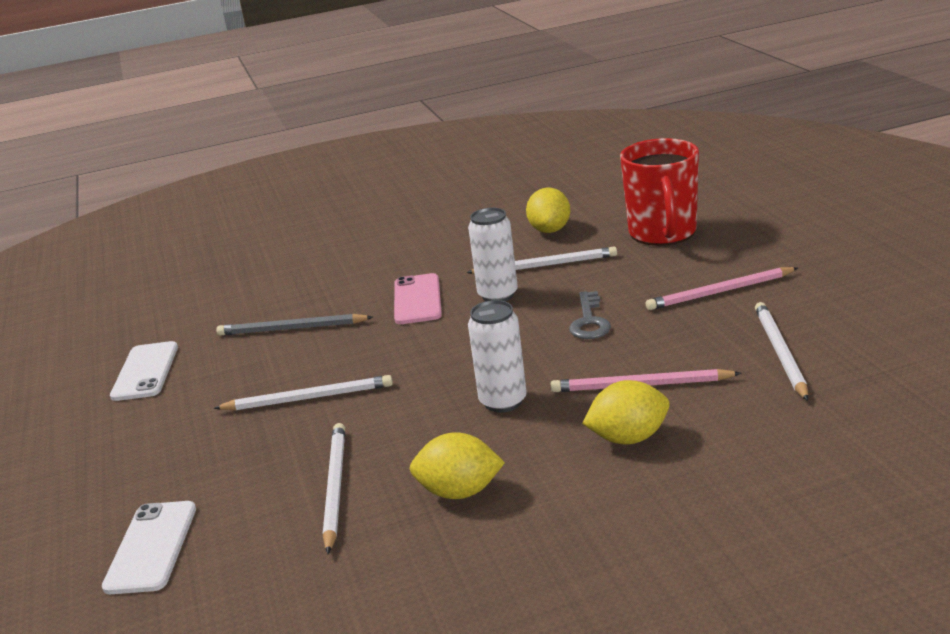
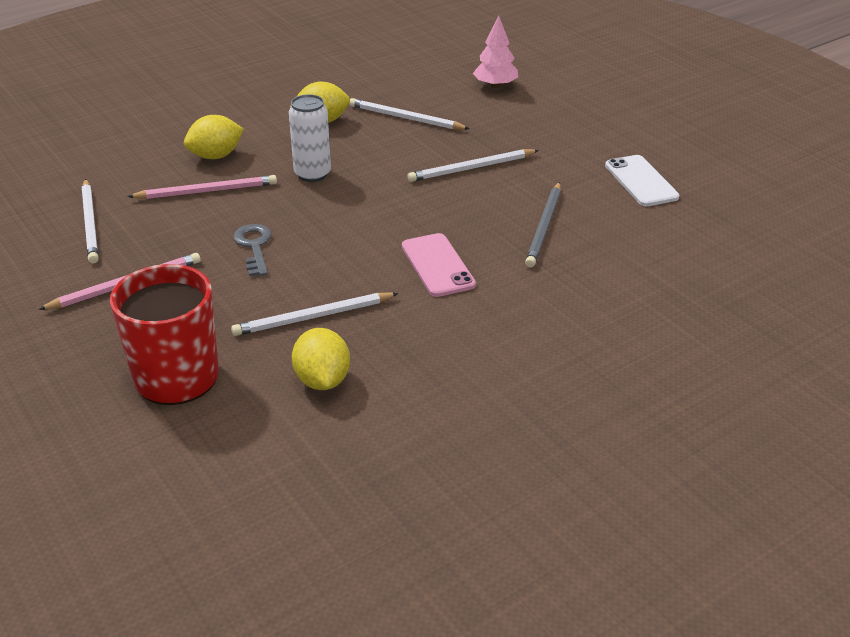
camera: 160 degrees right, 10 degrees up
white phone [102,501,196,594] -> pink tree [473,15,518,88]
grey pencil [216,314,373,336] -> grey pencil turned 120 degrees clockwise [525,182,561,267]
white pencil [323,423,345,554] -> white pencil turned 135 degrees clockwise [349,98,470,130]
white can [468,208,518,301] -> none

